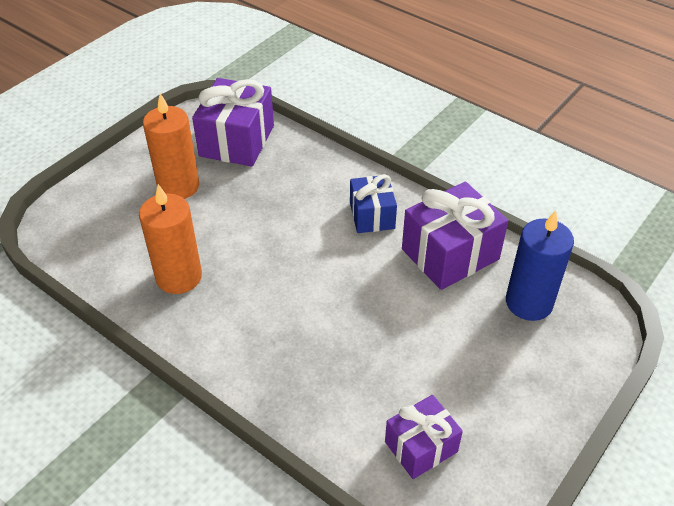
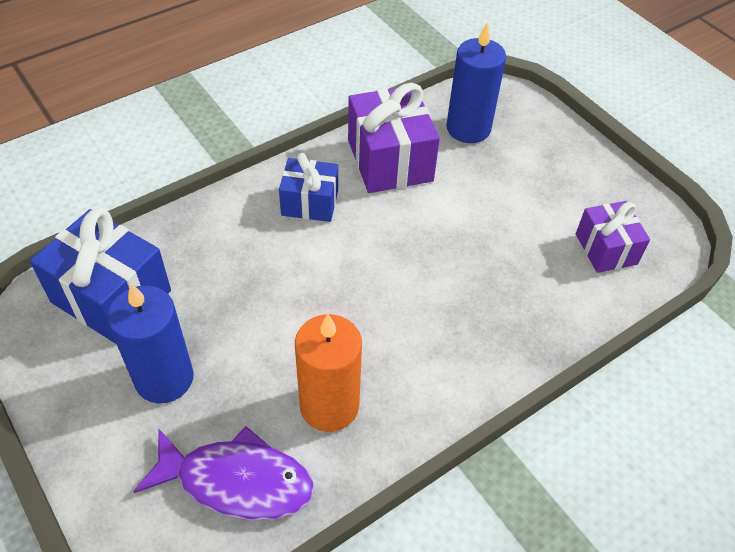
camera: 75 degrees left, 5 degrees up
orange candle [143,93,199,199] -> blue candle [107,283,194,404]
purple gift [192,78,274,166] -> blue gift [30,208,171,344]
none -> purple fish [133,426,314,520]

